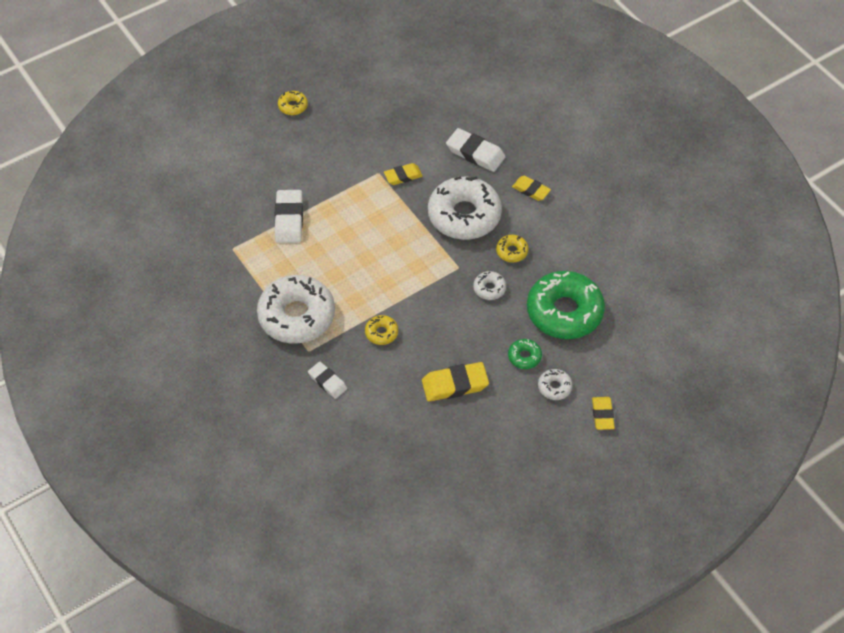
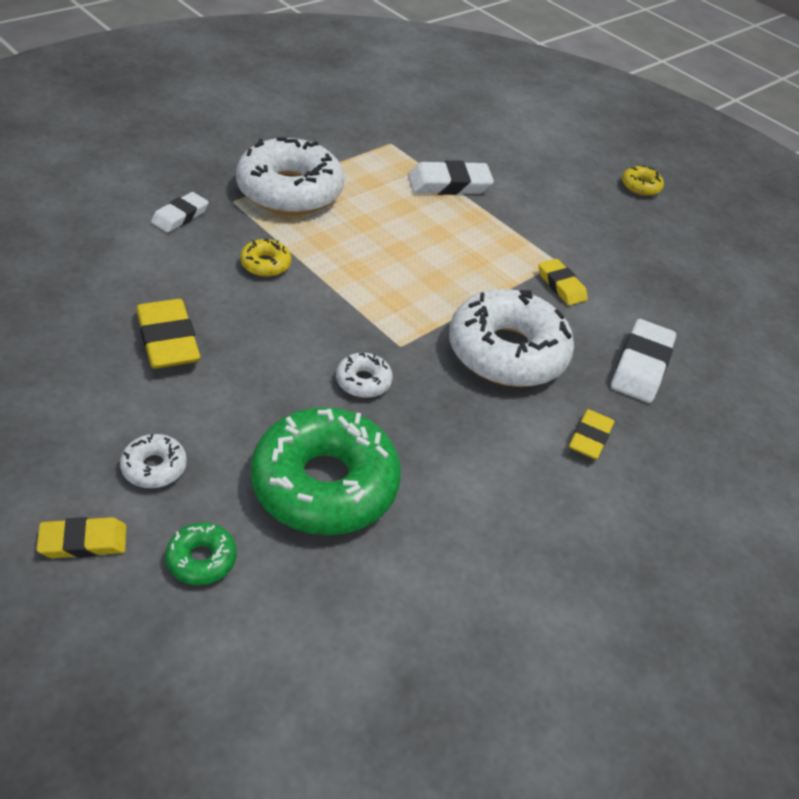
camera: 75 degrees right, 10 degrees down
yellow donut [496,235,529,262] -> none
green donut [508,339,542,369] -> green donut moved to [165,522,237,585]

